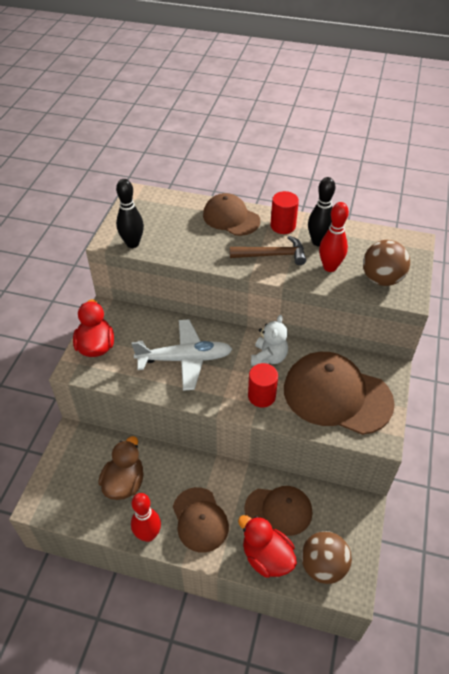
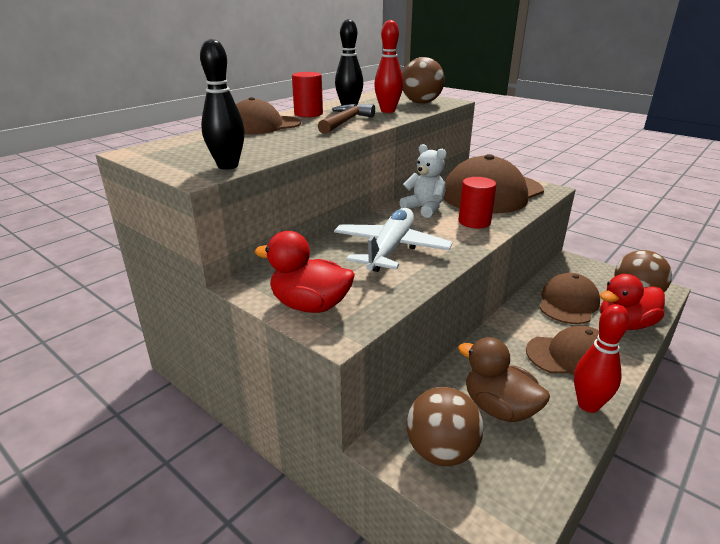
camera: 65 degrees left, 20 degrees down
none -> brown ball [406,387,484,466]

